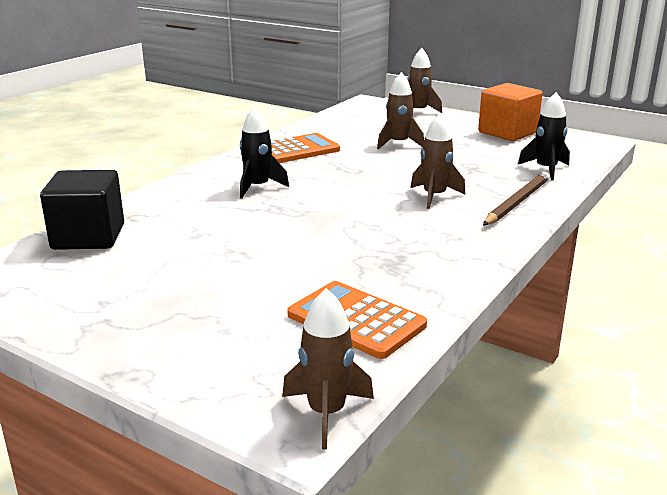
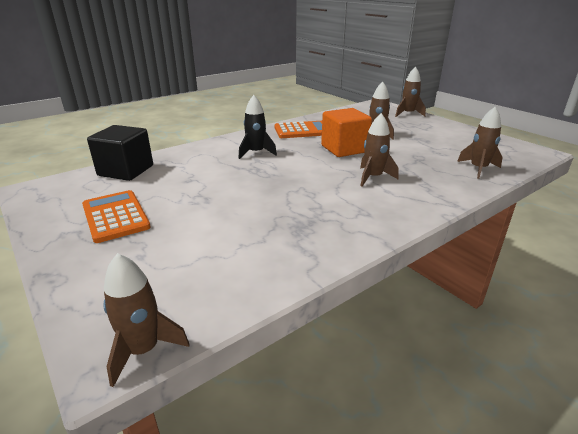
camera: 20 degrees right, 5 degrees up
orange calculator [287,281,427,359] -> orange calculator moved to [82,190,151,243]
orange cube [478,83,543,141] -> orange cube moved to [321,108,372,157]
brown pencil [483,172,550,225] -> none
black rocket [518,92,570,181] -> brown rocket [457,107,503,179]

